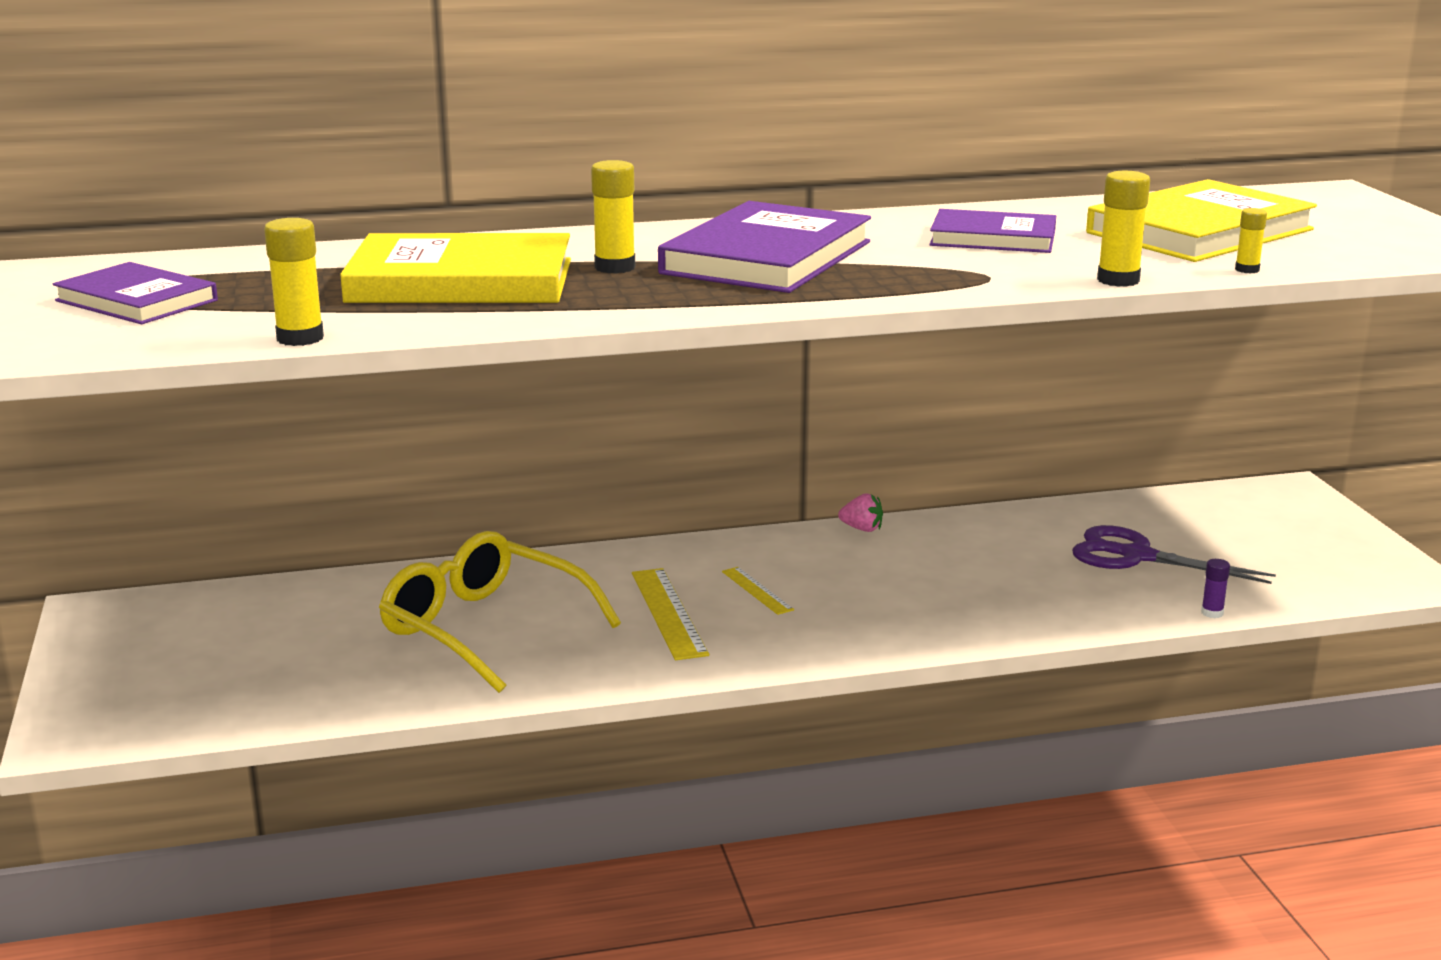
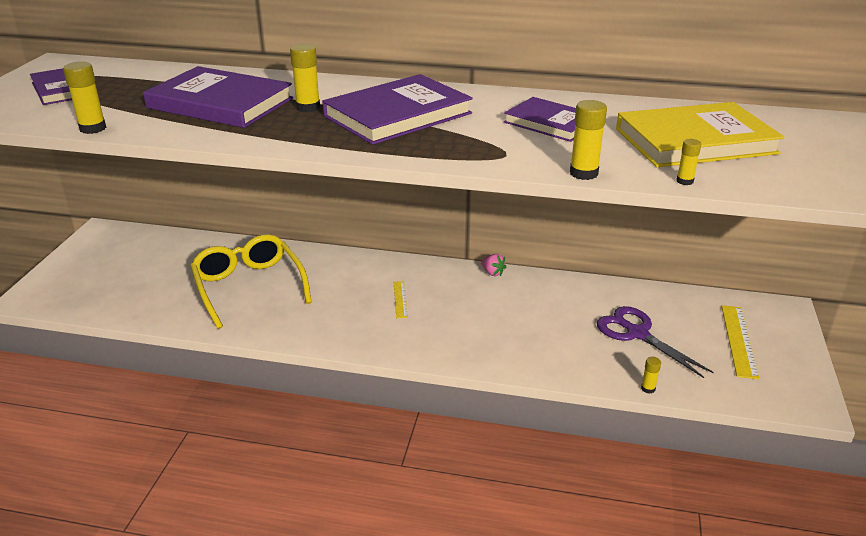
camera: 25 degrees right, 10 degrees up
yellow book [340,233,571,303] -> purple book [143,66,293,128]
yellow ruler [632,568,709,660] -> yellow ruler moved to [721,305,759,379]
purple glue stick [1201,559,1230,618] -> yellow glue stick [641,357,661,394]

